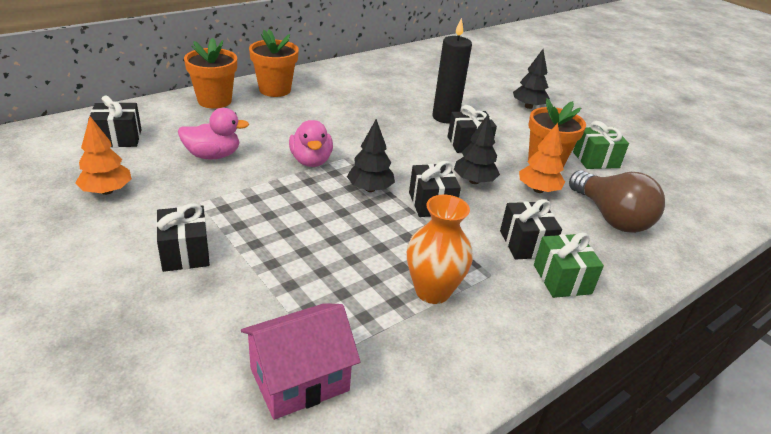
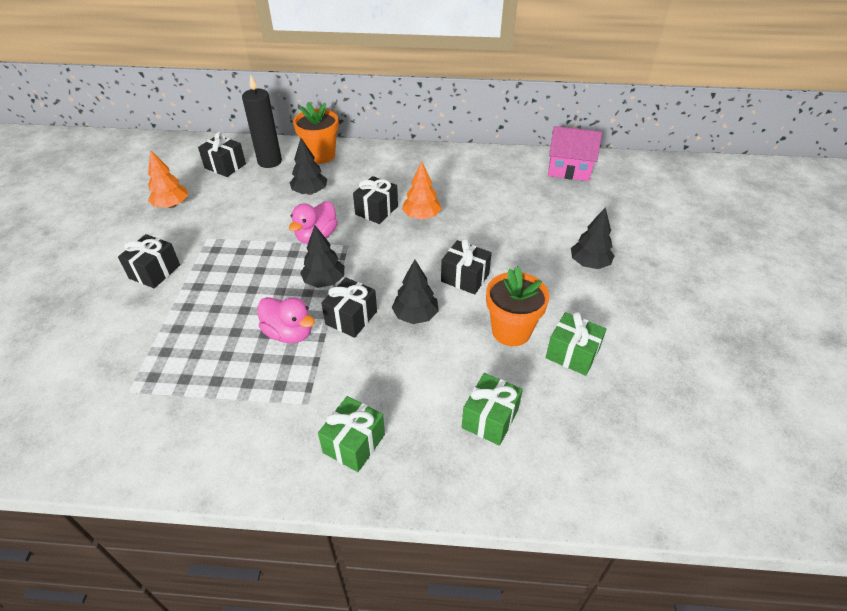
camera: 45 degrees right, 10 degrees up
pink duck [178,108,249,160] -> pink duck moved to [257,297,315,343]
pink house [241,303,361,420] -> pink house moved to [548,126,602,181]
orange flower pot [249,30,299,97] -> none
orange vase [407,195,473,304] -> none
black candle [432,18,472,123] -> black candle moved to [242,74,282,168]
black gift [500,199,562,259] -> black gift moved to [353,176,398,224]
orange tree [519,123,565,193] -> orange tree moved to [402,161,442,220]
brown light bulb [569,170,665,233] -> green gift [462,373,523,446]
none -> black tree [290,138,327,195]

